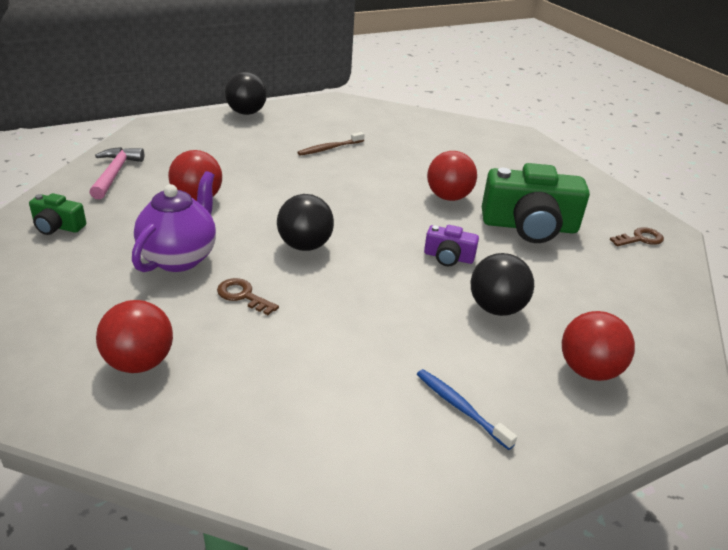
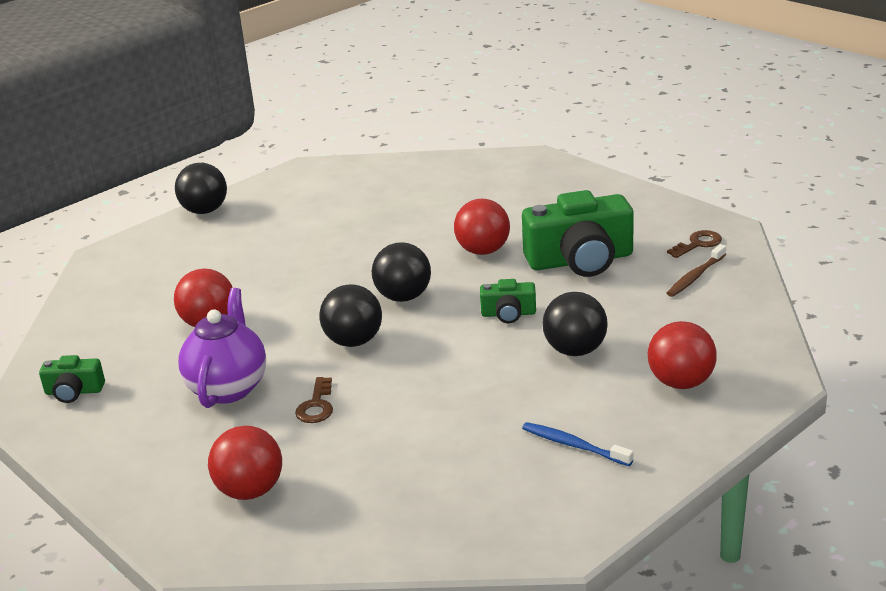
camera: 10 degrees left, 5 degrees down
pink hammer [89,147,144,199] -> none
brown key [217,278,279,315] -> brown key turned 105 degrees counterclockwise [295,377,333,423]
brown toothbrush [297,132,365,156] -> brown toothbrush moved to [667,244,726,297]
purple camera [424,225,479,267] -> green camera [480,279,536,323]
none -> black ball [372,242,431,302]

